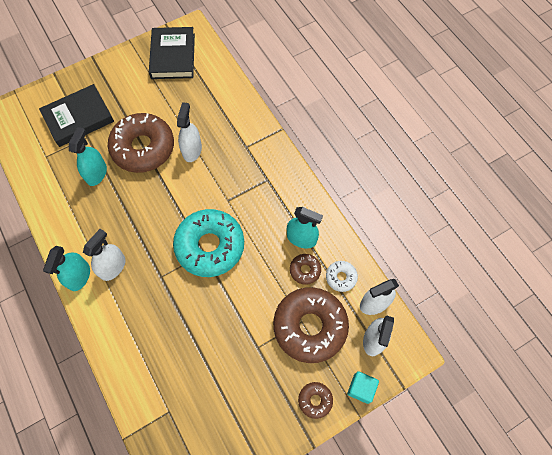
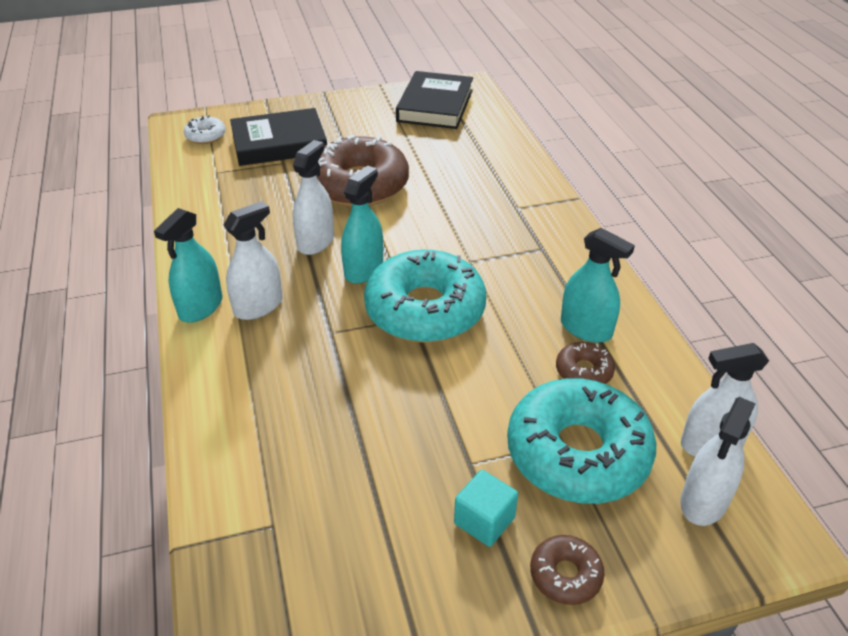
camera: 15 degrees right, 25 degrees down
turquoise spray bottle [69,127,107,186] -> turquoise spray bottle moved to [341,166,383,284]
white spray bottle [177,102,202,162] -> white spray bottle moved to [293,140,334,255]
brown donut [273,287,349,363] -> turquoise donut [507,378,656,504]
white donut [326,261,358,292] -> white donut moved to [184,116,226,144]
turquoise cube [347,371,379,404] -> turquoise cube moved to [454,470,518,547]

